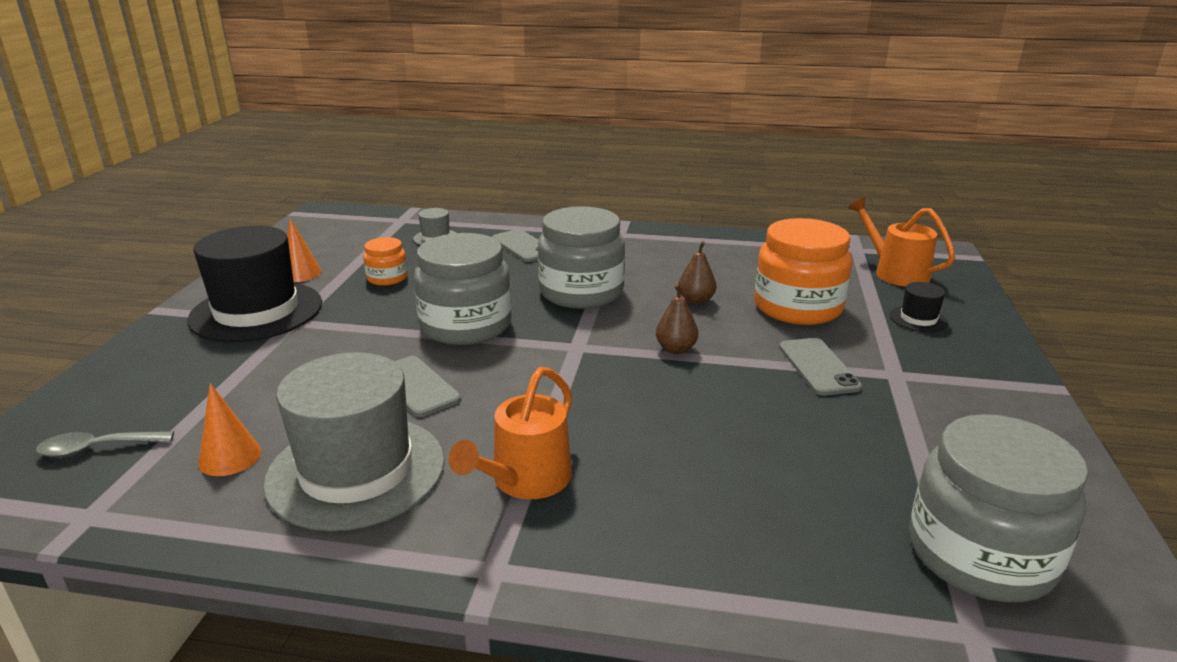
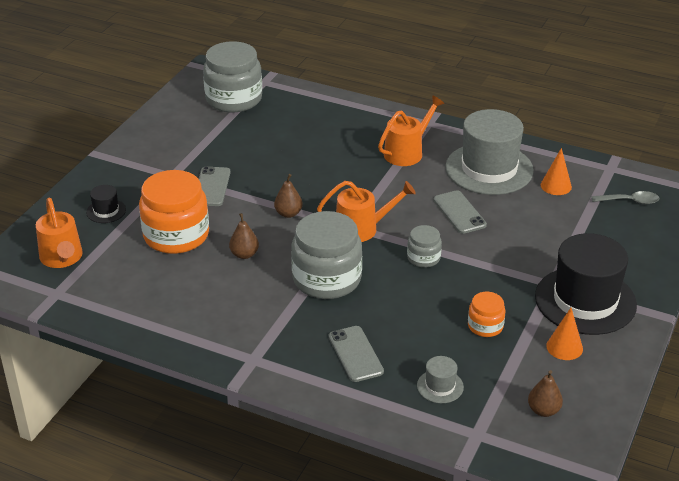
camera: 165 degrees left, 10 degrees up
grey jar [414,233,512,345] -> grey jar [407,225,442,268], size x0.50
none -> orange watering can [317,181,416,242]
none -> brown pear [528,370,563,417]

